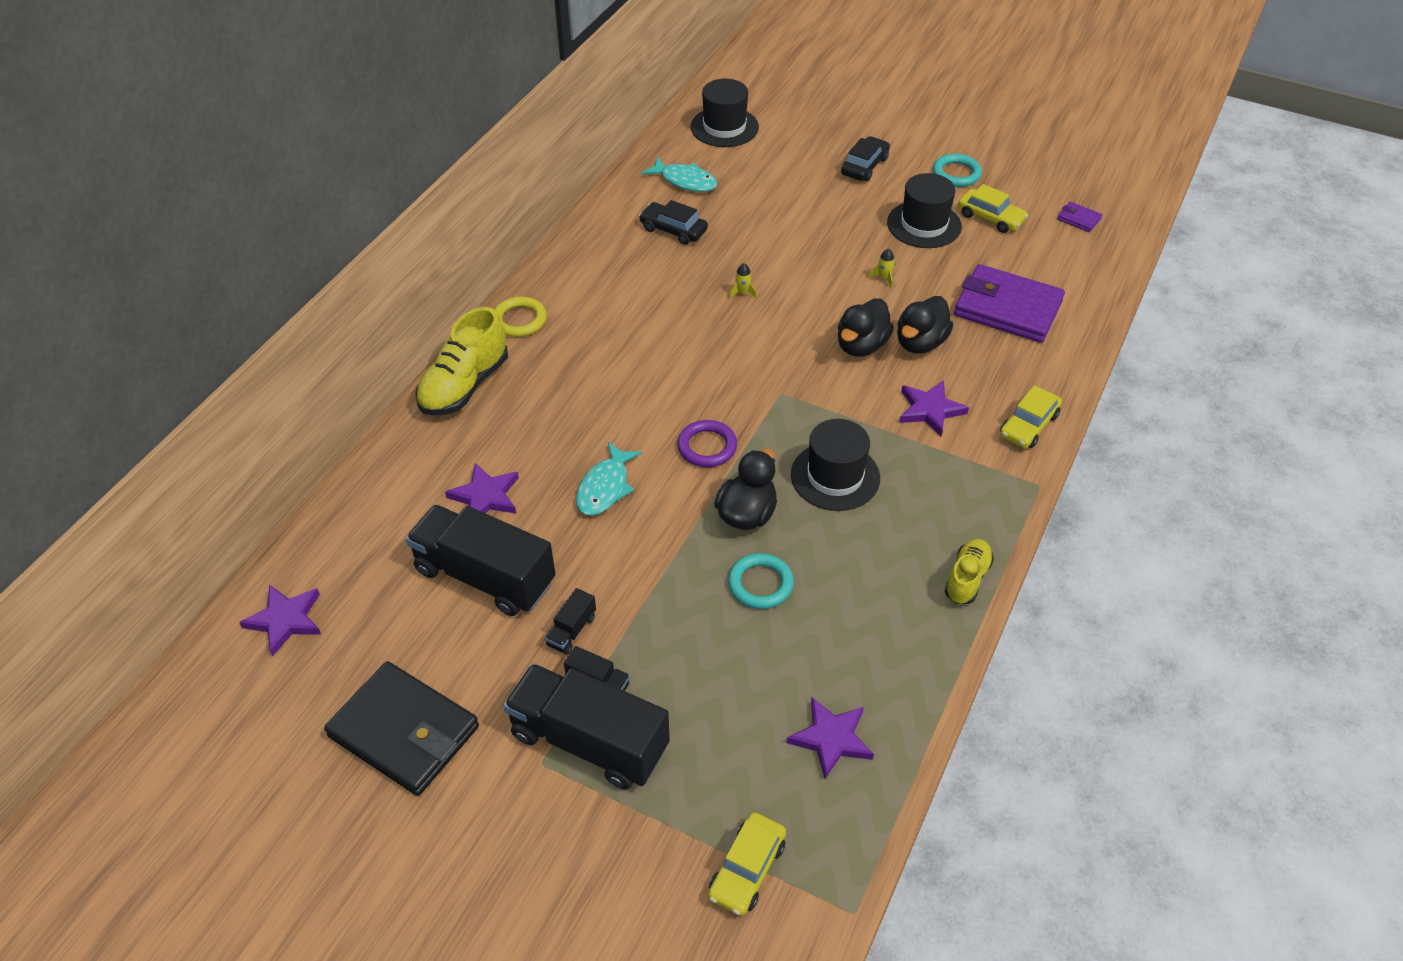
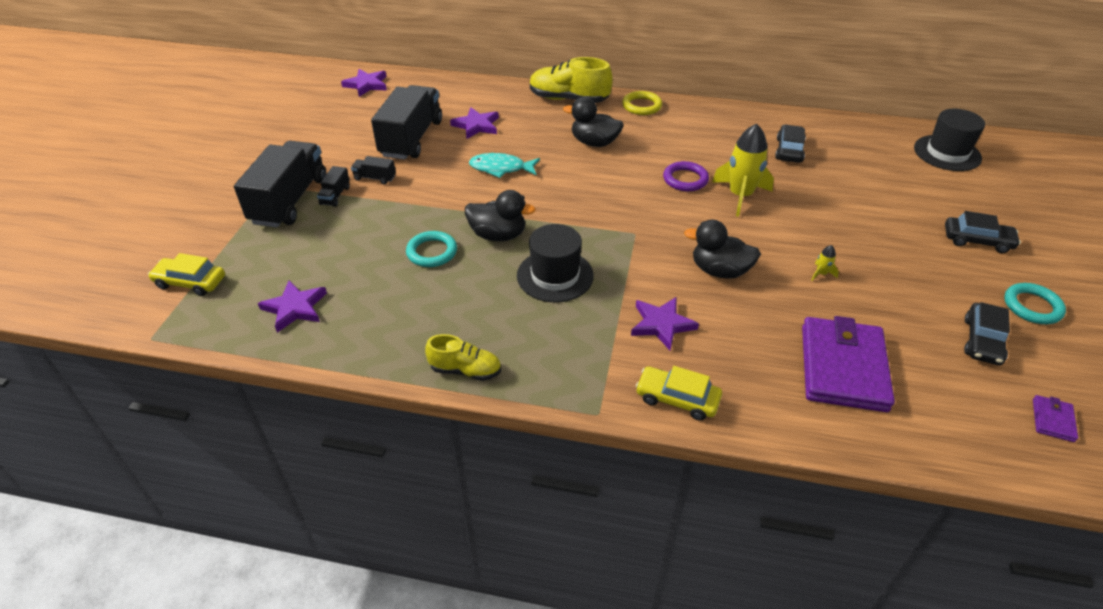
camera: 75 degrees right, 5 degrees down
black wallet [324,661,479,796] -> none
turquoise fish [642,157,717,192] -> none
purple ring [677,420,737,467] -> purple ring moved to [663,161,709,191]
yellow rocket [729,263,757,299] -> yellow rocket [712,123,774,217], size x2.45
black hat [887,173,962,248] -> none
black duck [897,296,953,354] -> black duck moved to [563,97,624,147]
yellow car [958,184,1028,233] -> black car [964,302,1010,365]

